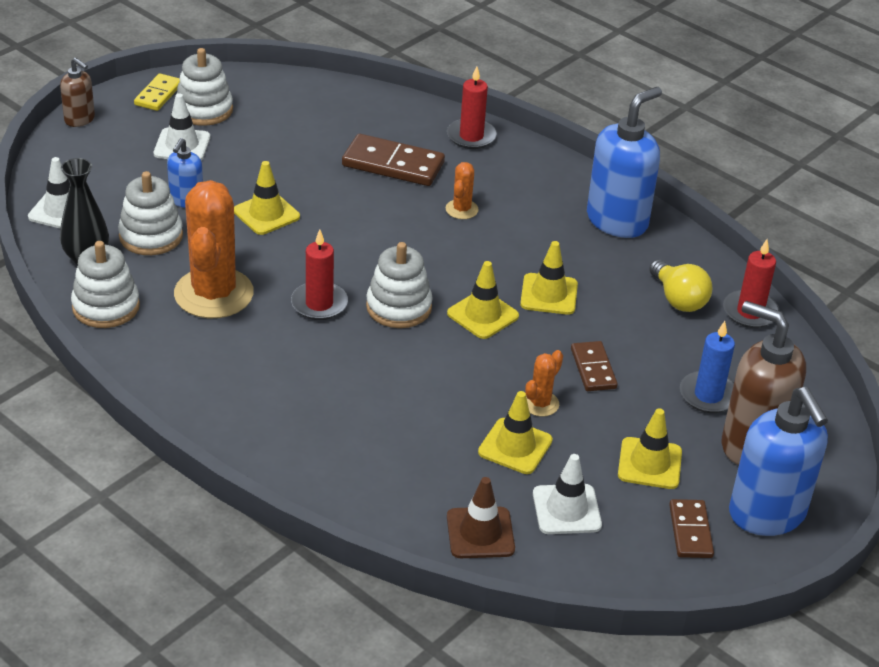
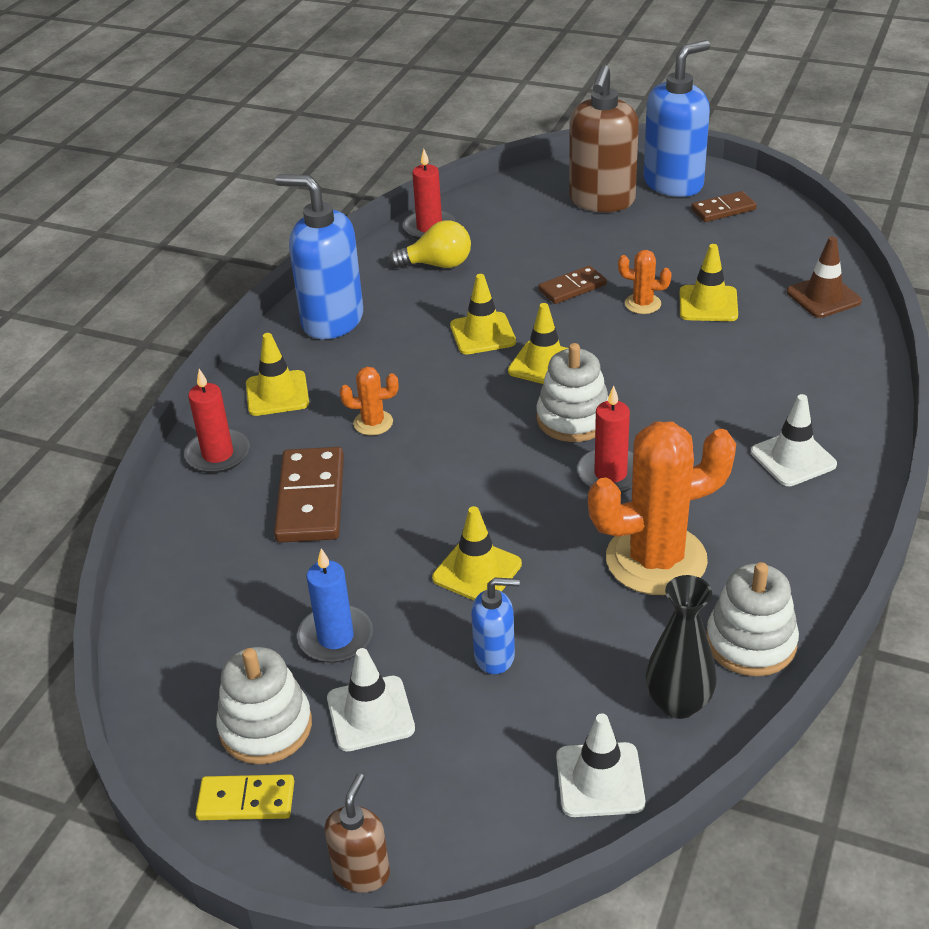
camera: 105 degrees left, 0 degrees up
white stacking toy [118,171,183,255] -> none
white traffic cone [533,454,602,534] -> white traffic cone moved to [751,394,837,486]
yellow traffic cone [618,408,682,489] -> yellow traffic cone moved to [246,333,309,416]
yellow light bulb [649,260,712,312] -> yellow light bulb turned 45 degrees clockwise [389,220,471,268]
blue candle [680,321,735,413] -> blue candle moved to [297,548,373,663]

